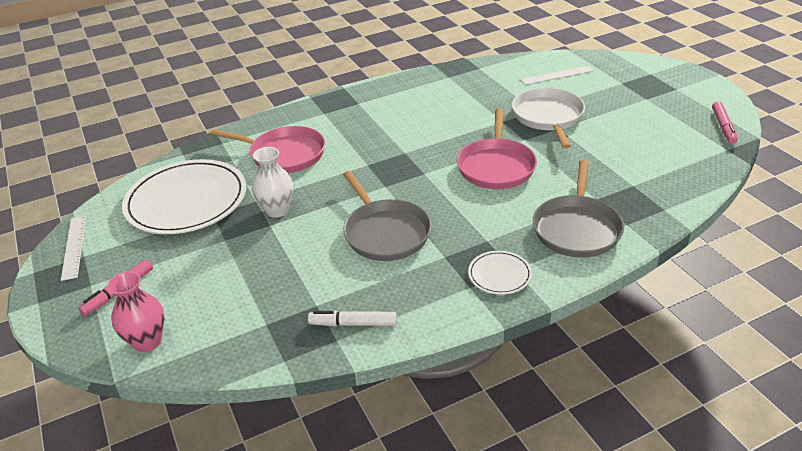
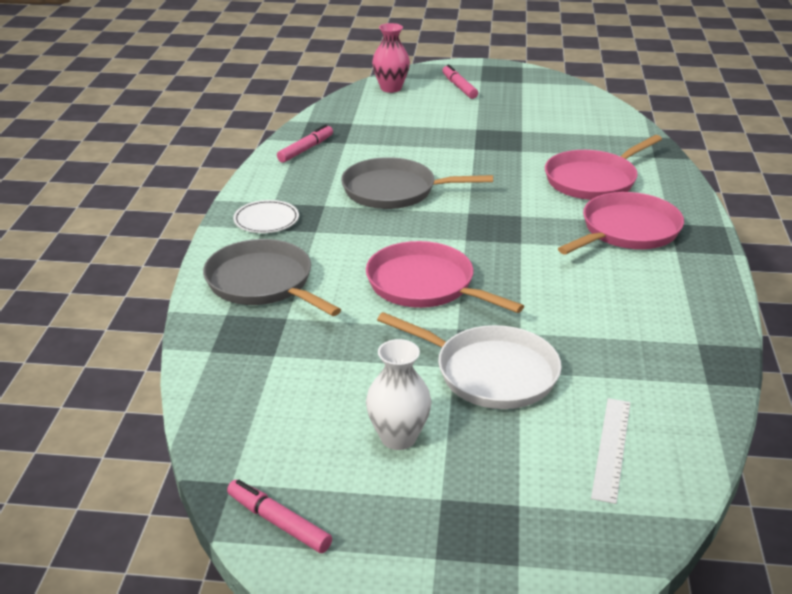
camera: 120 degrees right, 5 degrees down
white ruler [61,216,86,281] -> none
white plate [122,159,246,234] -> none
white vase [252,147,293,218] -> white vase moved to [366,339,432,450]
white marker [308,311,397,326] -> pink marker [277,124,333,163]
none -> pink pan [558,192,684,255]

